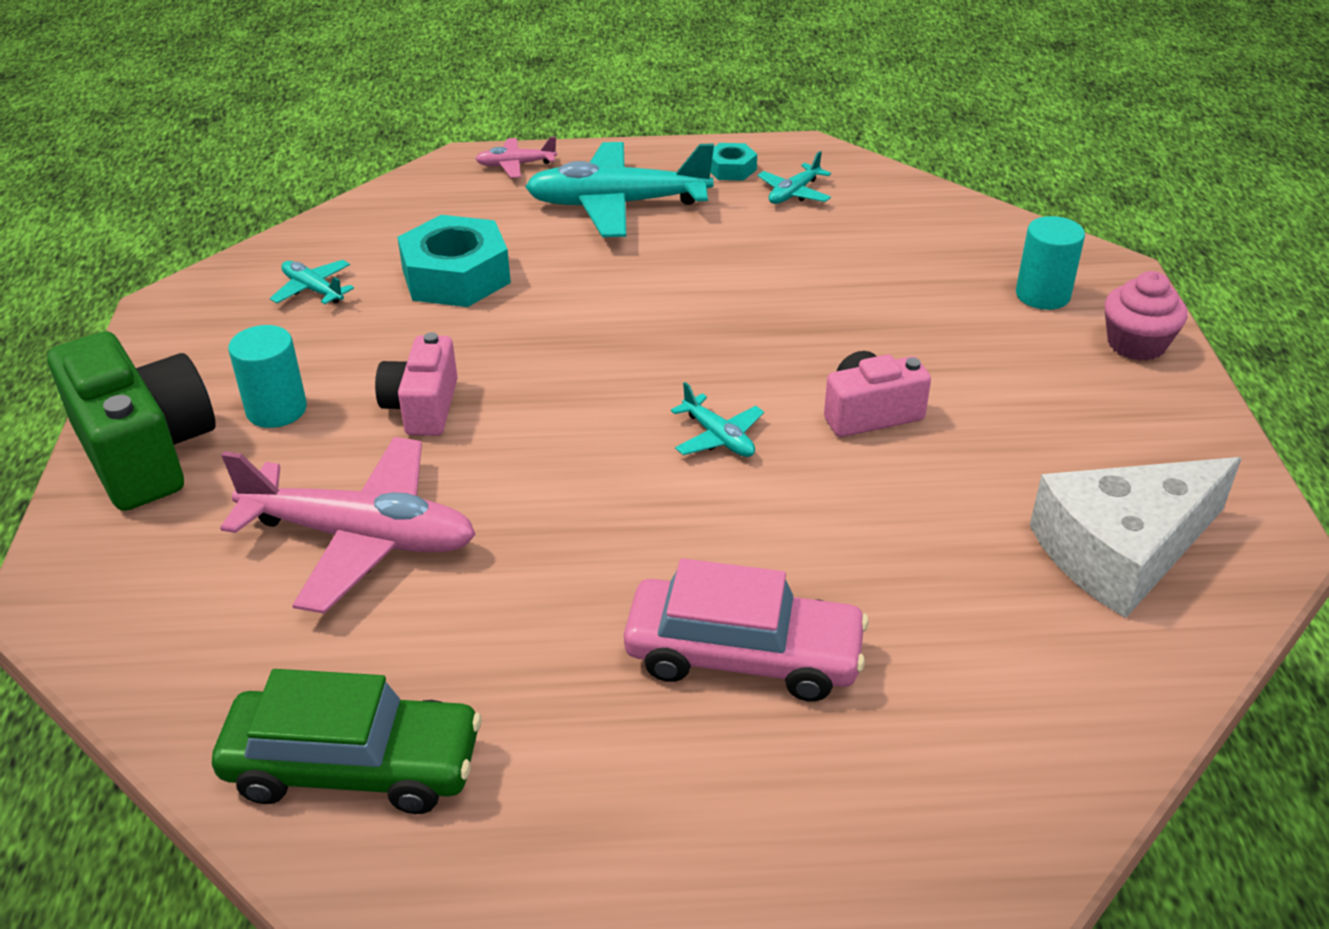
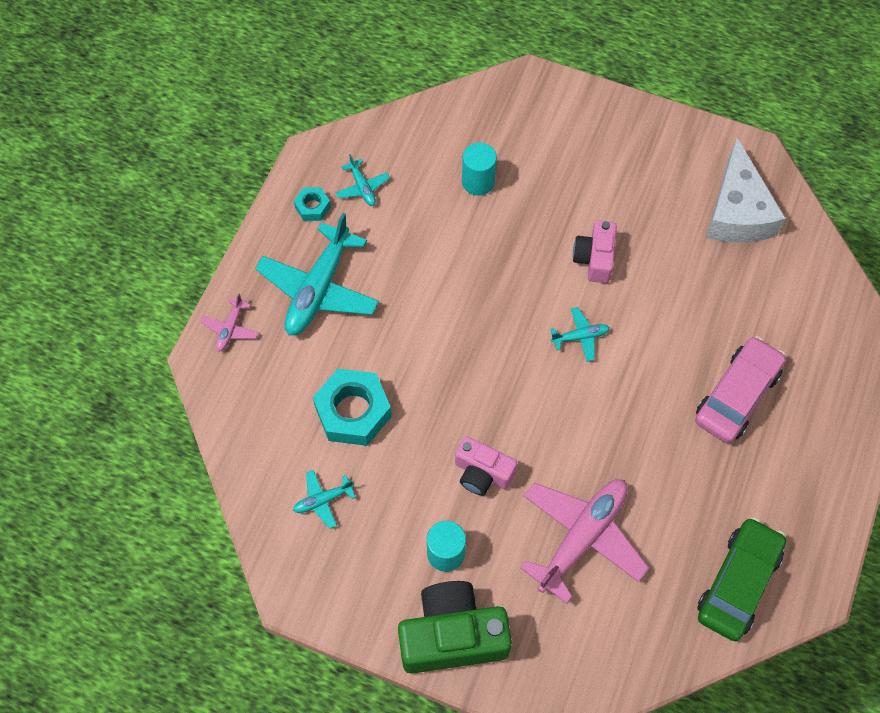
camera: 65 degrees left, 25 degrees up
turquoise cylinder [1016,216,1085,310] -> turquoise cylinder moved to [462,143,497,196]
pink cupcake [1105,271,1187,361] -> none

